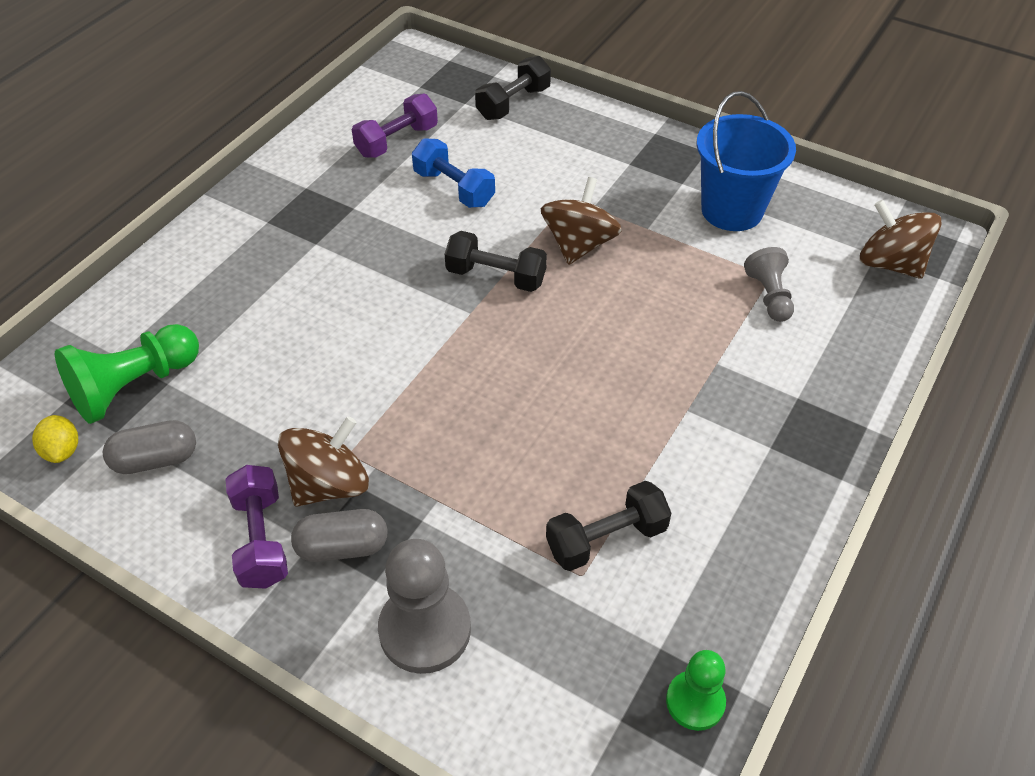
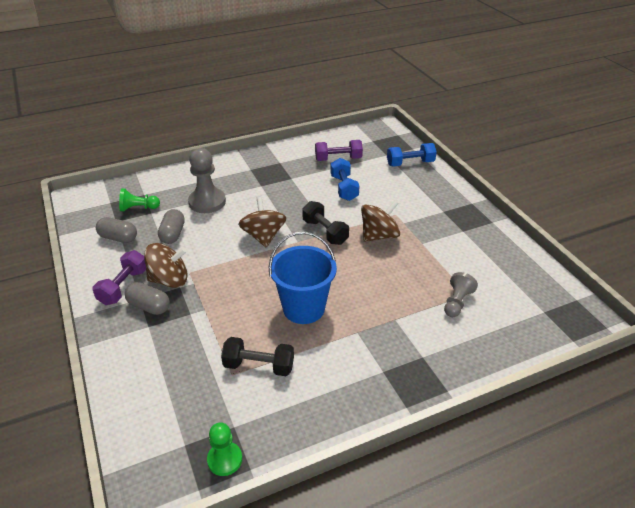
camera: 35 degrees right, 10 degrees down
yellow lemon [32,415,78,463] -> none
green pawn [55,324,199,424] -> green pawn [119,188,160,211], size x0.61
grey pawn [378,539,471,674] -> grey pawn moved to [188,148,226,213]
black dumbbell [475,56,551,120] -> blue dumbbell [387,143,437,166]
blue bucket [696,91,796,231] -> blue bucket moved to [269,231,337,324]
brown spinning top [860,200,942,279] -> brown spinning top moved to [238,197,287,247]
none -> grey capsule [158,209,185,244]

